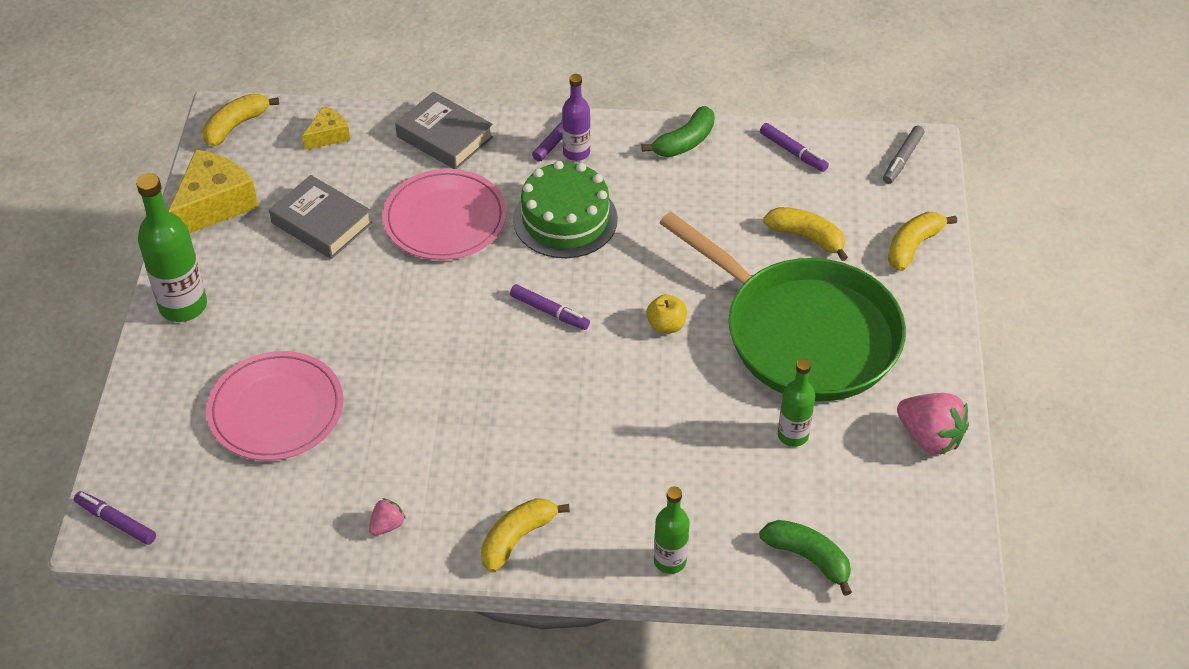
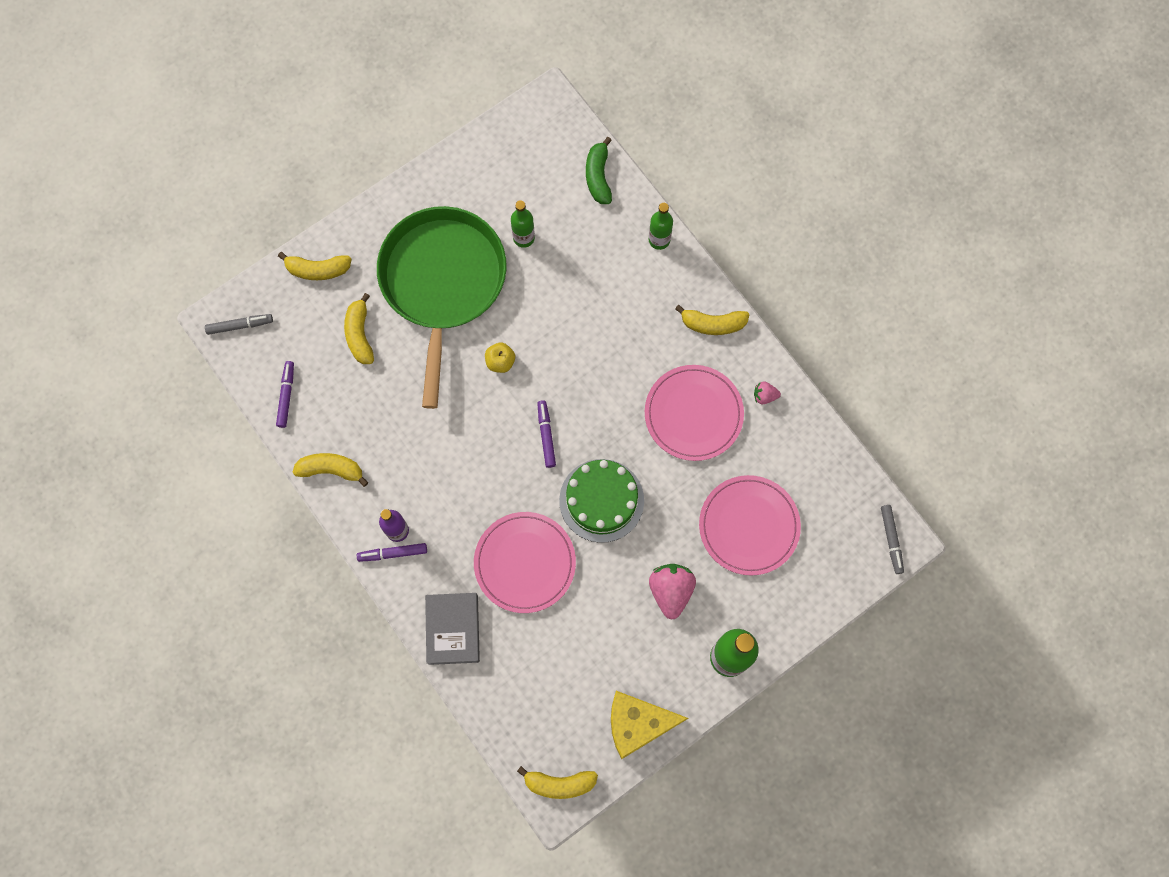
camera: 130 degrees left, 25 degrees up
purple marker [74,491,156,545] -> grey marker [881,505,904,574]
grey book [269,175,373,259] -> none
yellow cheese [302,106,350,150] -> none
green cake [513,161,618,258] -> green cake moved to [559,459,644,543]
green banana [641,106,715,157] -> yellow banana [293,453,368,487]
pink strawberry [897,393,969,455] -> pink strawberry moved to [649,564,696,619]
none -> pink plate [645,365,744,461]

